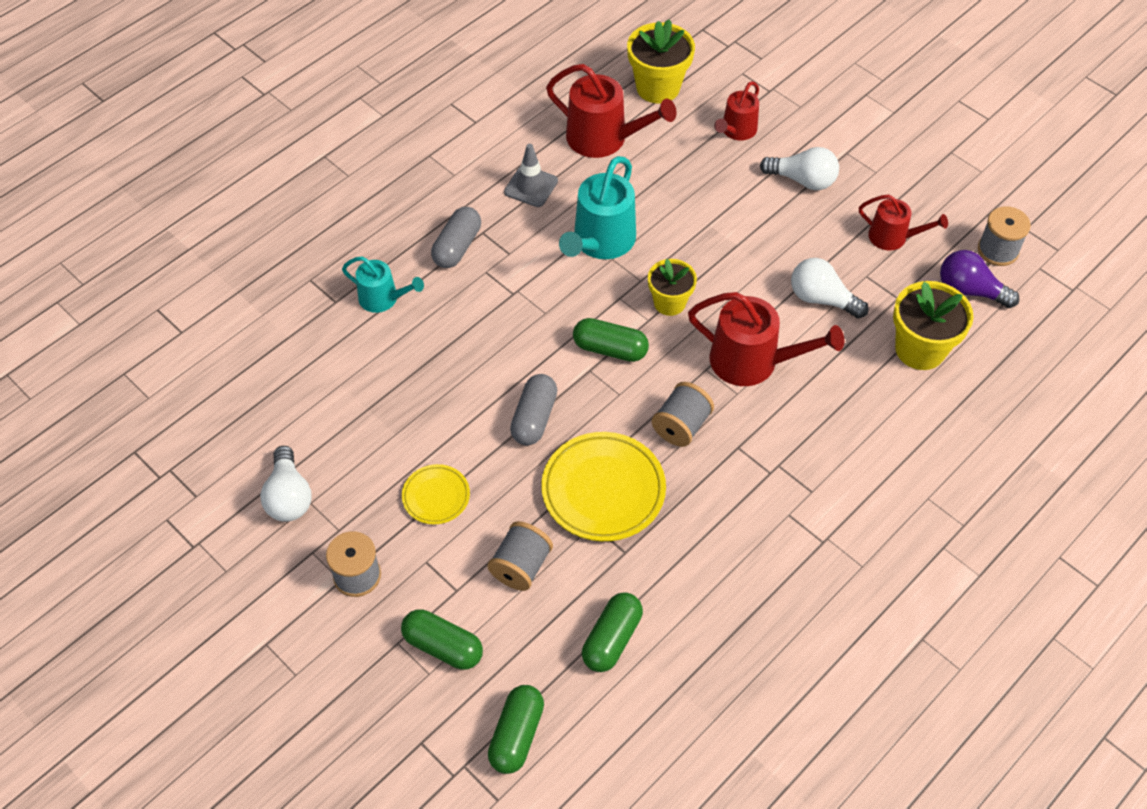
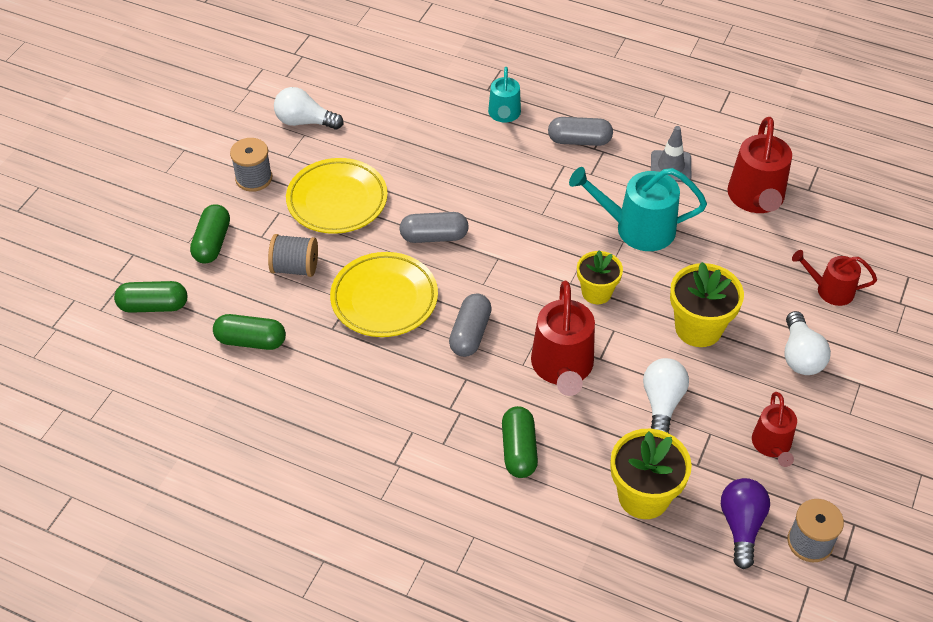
camera: 70 degrees right, 5 degrees down
white light bulb [260,446,312,522] -> white light bulb turned 45 degrees clockwise [274,87,343,130]
yellow plate [402,464,470,524] -> yellow plate [286,158,388,234], size x1.83
green capsule [573,318,649,362] -> green capsule moved to [502,406,538,478]
yellow flower pot [627,19,695,103] -> yellow flower pot moved to [670,262,744,347]
grey spool [652,382,714,447] -> grey capsule [449,294,492,357]

